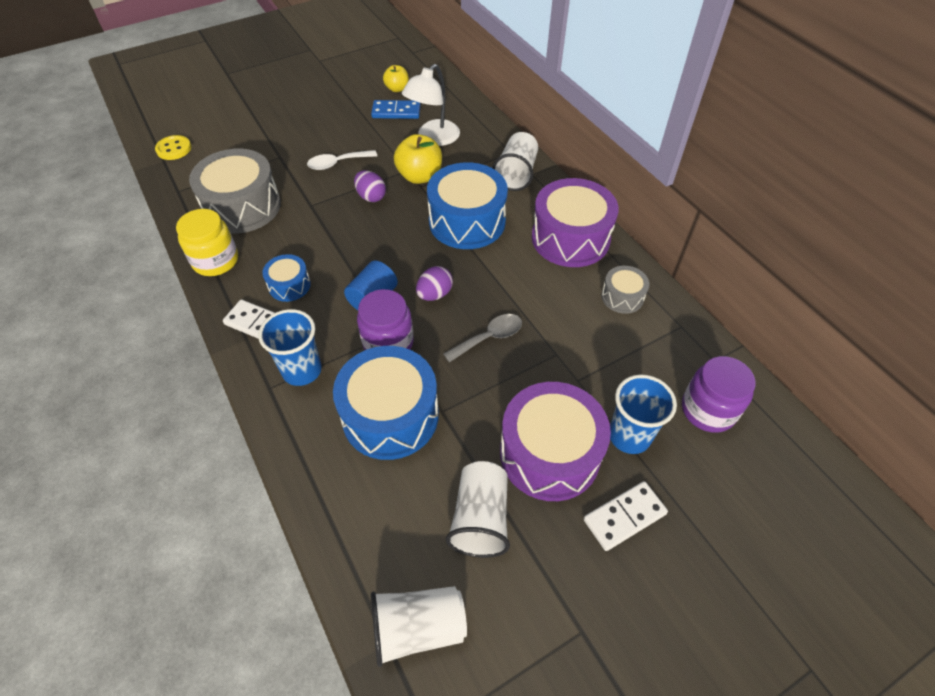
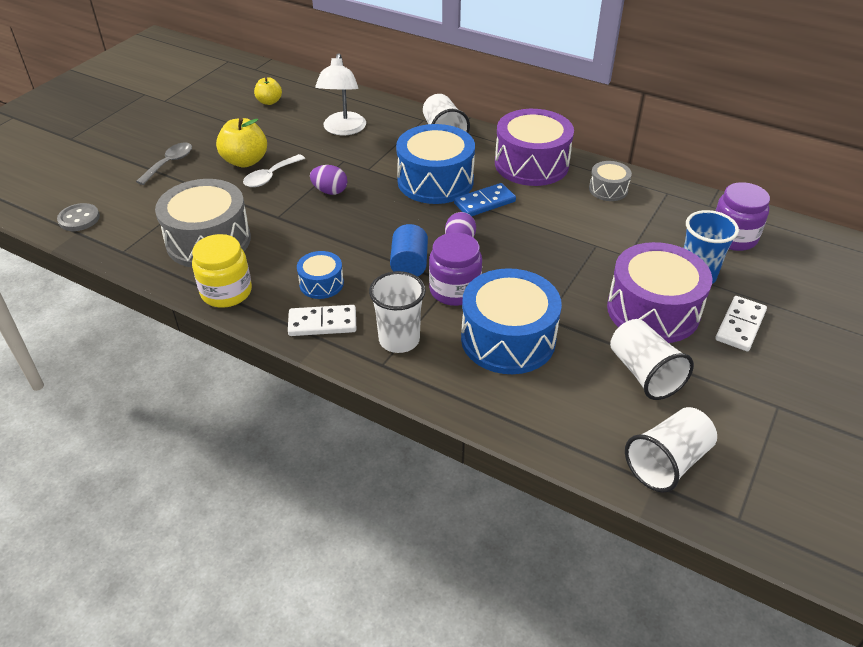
camera: 30 degrees left, 10 degrees down
yellow button [155,135,192,160] -> grey button [57,203,100,231]
blue cup [258,309,322,386] -> white cup [369,271,426,353]
blue domino [371,100,421,119] -> blue domino moved to [454,183,516,216]
yellow apple [394,134,442,184] -> yellow apple moved to [216,118,267,167]
grey spoon [443,314,522,363] -> grey spoon moved to [136,142,192,185]

